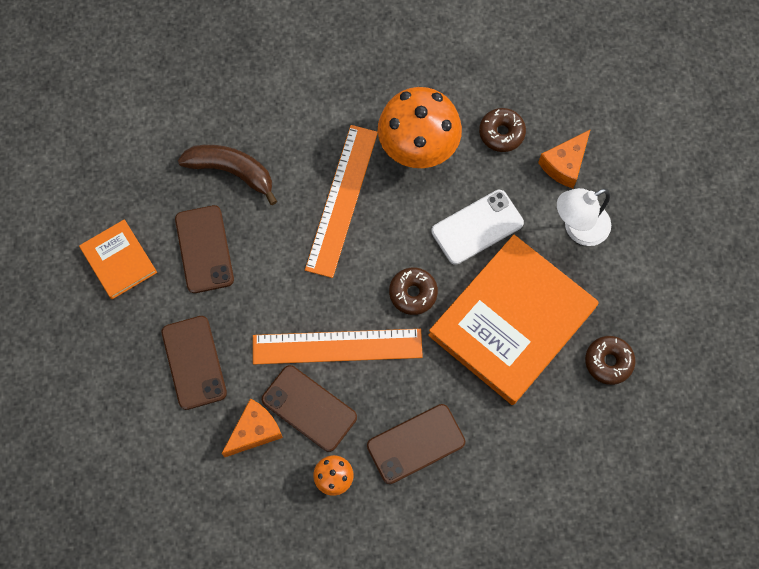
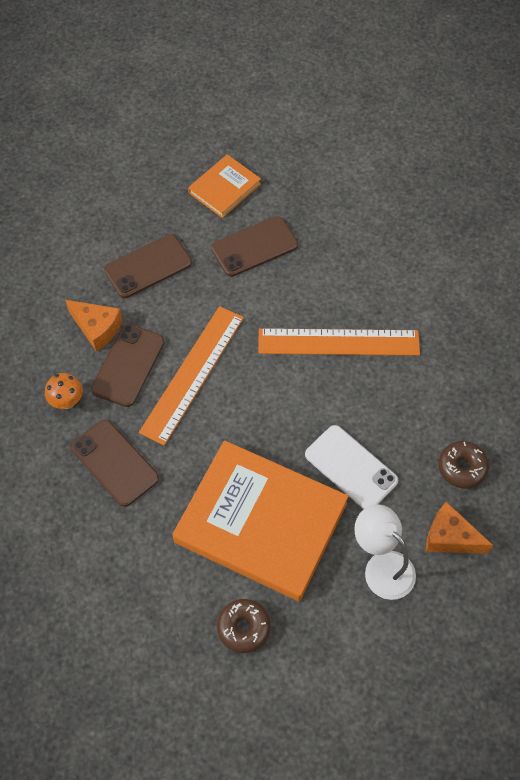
camera: 75 degrees right, 10 degrees down
brown banana [178,145,277,205] -> none
orange ruler [253,329,423,364] -> orange ruler turned 45 degrees clockwise [139,306,244,446]
orange mushroom [378,87,462,168] -> none
brown donut [389,268,438,315] -> none

